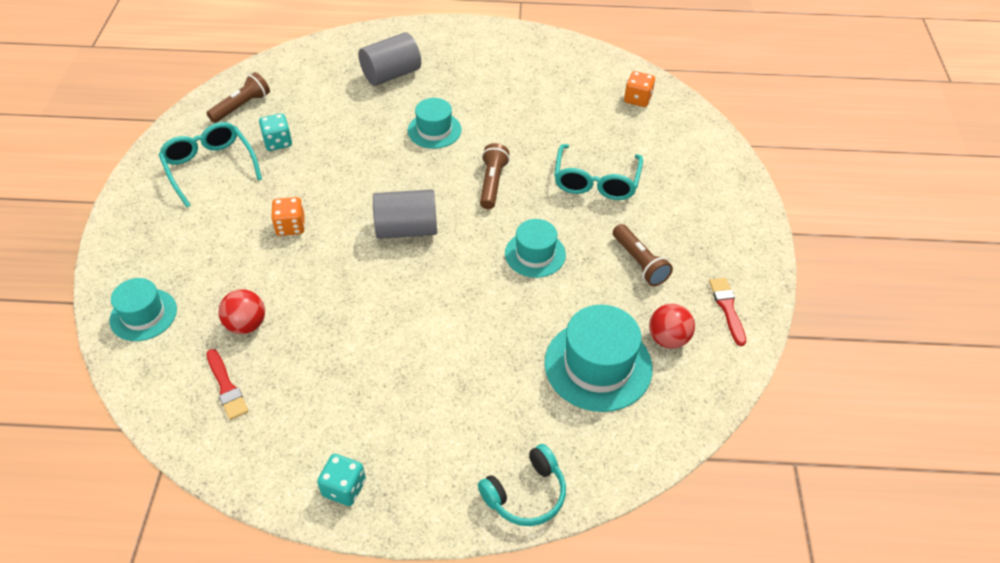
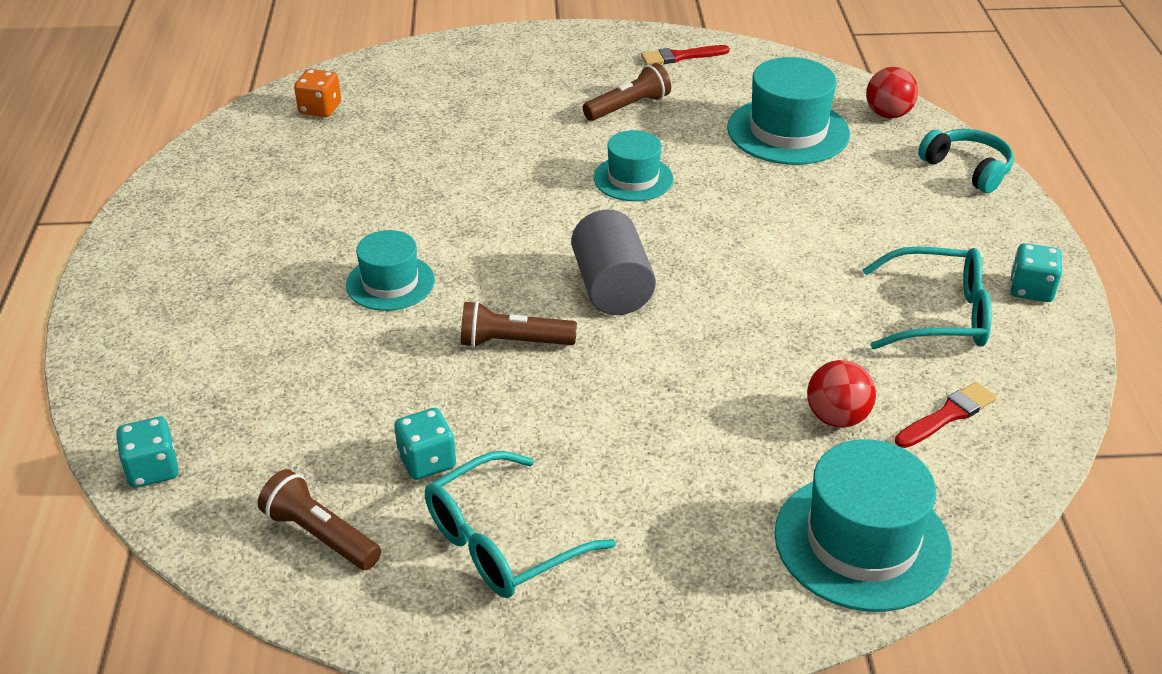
camera: 95 degrees left, 10 degrees down
turquoise hat [110,278,177,341] -> turquoise hat [774,439,952,612], size x1.60
orange dice [271,197,305,236] -> none
grey cylinder [359,32,421,86] -> none
brown flashlight [480,143,510,209] -> brown flashlight moved to [461,301,577,348]
turquoise glasses [554,144,643,200] -> turquoise glasses moved to [863,246,992,349]
red ball [649,304,695,349] -> red ball moved to [866,67,918,119]
none -> turquoise dice [116,417,179,488]

